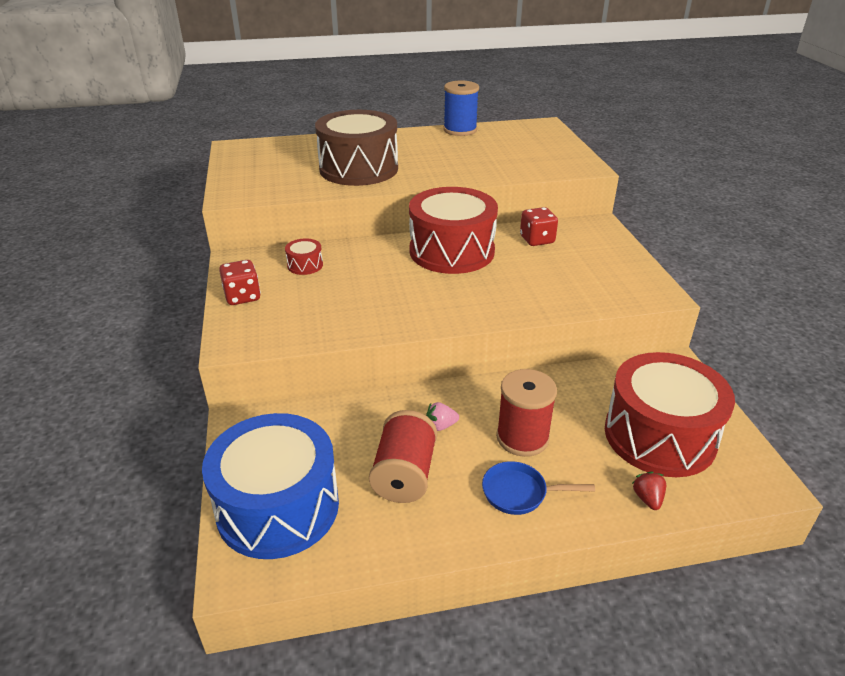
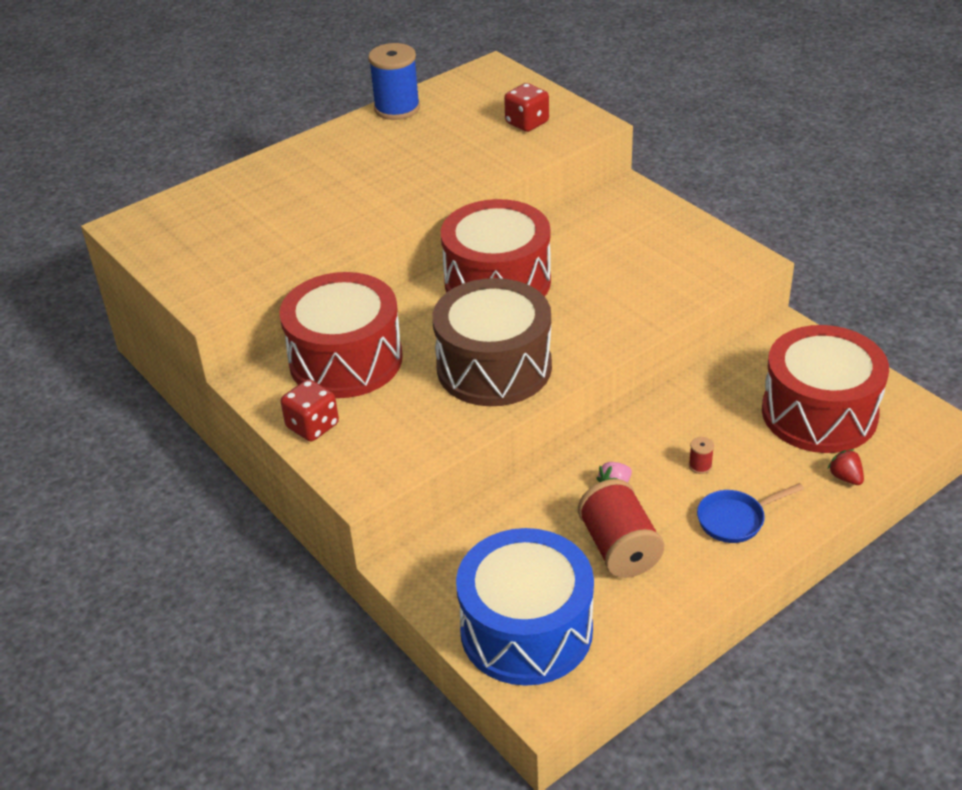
camera: 25 degrees left, 5 degrees up
red drum [285,238,323,275] -> red drum [279,272,402,398], size x2.48
brown drum [315,110,398,186] -> brown drum moved to [432,278,552,406]
red spool [496,369,557,457] -> red spool [689,437,714,474], size x0.40
red dice [520,207,558,246] -> red dice moved to [504,83,549,132]

